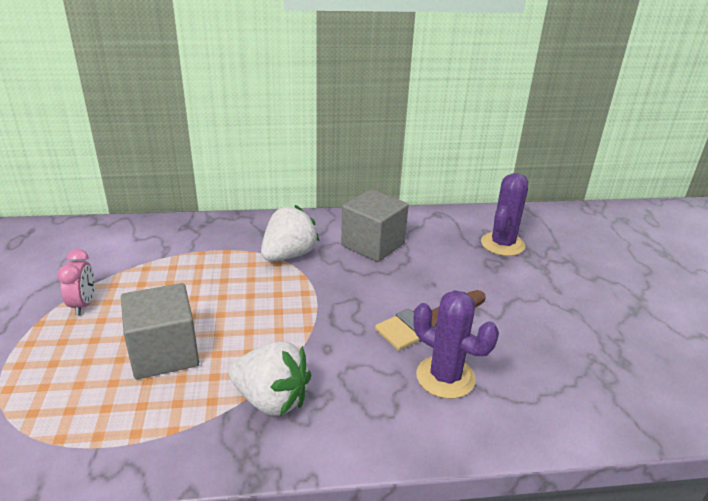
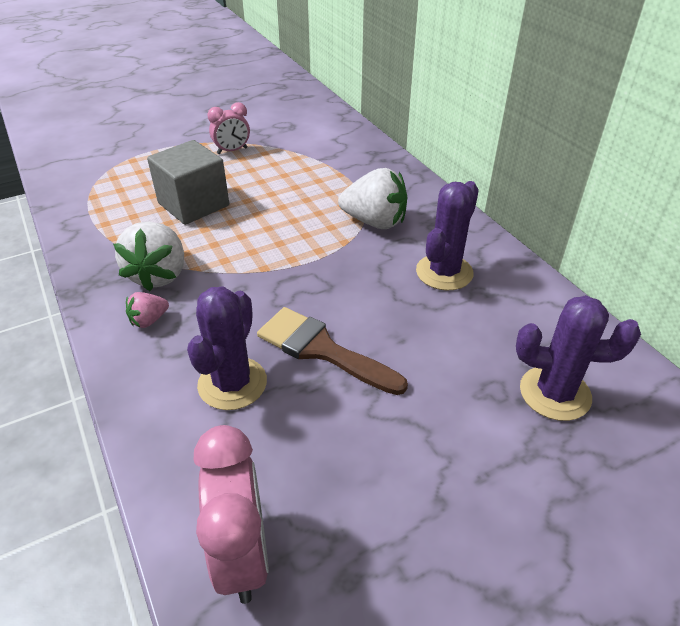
camera: 70 degrees right, 10 degrees up
grey cube [341,189,409,262] -> purple cactus [416,181,479,291]
none -> pink strawberry [126,292,169,328]
none -> pink clock [194,425,269,604]

